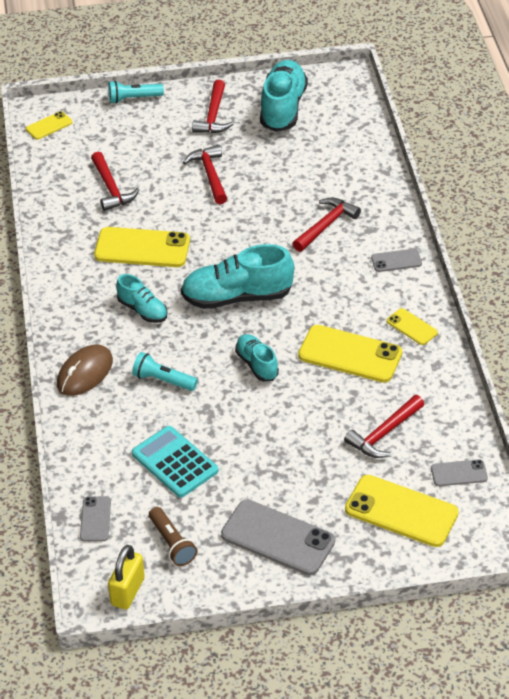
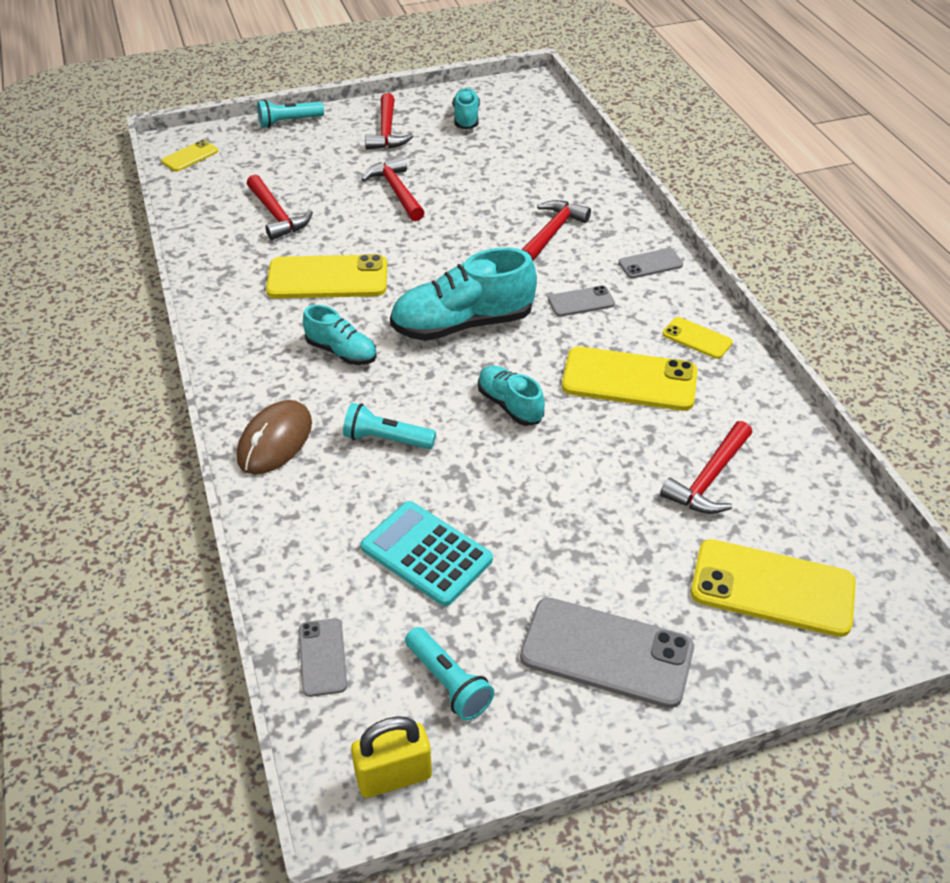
camera: 10 degrees left, 0 degrees up
yellow padlock [108,545,145,610] -> yellow padlock turned 60 degrees clockwise [351,716,432,798]
brown flashlight [149,507,197,566] -> turquoise flashlight [405,627,494,721]
turquoise shoe [260,60,308,132] -> turquoise shoe [453,88,480,129], size x0.56
grey phone [431,459,488,486] -> grey phone moved to [548,286,615,317]

